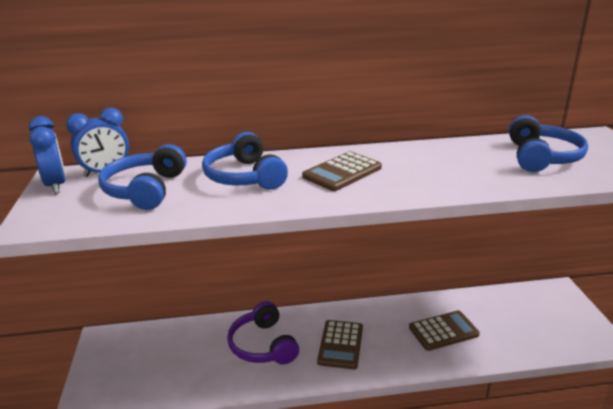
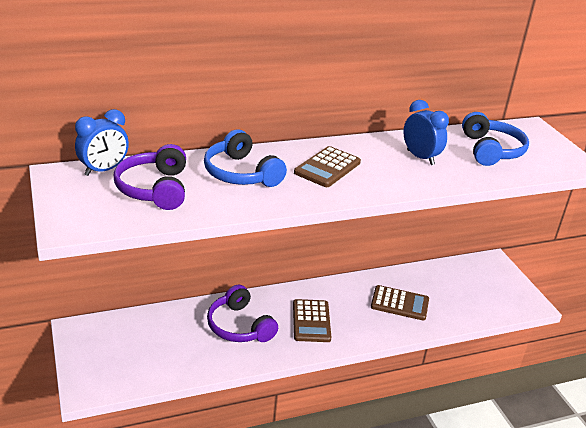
camera: 15 degrees left, 5 degrees up
blue clock [29,116,66,194] -> blue clock moved to [403,100,449,165]
blue headphones [98,144,186,210] -> purple headphones [114,144,186,210]
brown calculator [409,310,480,351] -> brown calculator turned 45 degrees clockwise [371,285,429,321]

